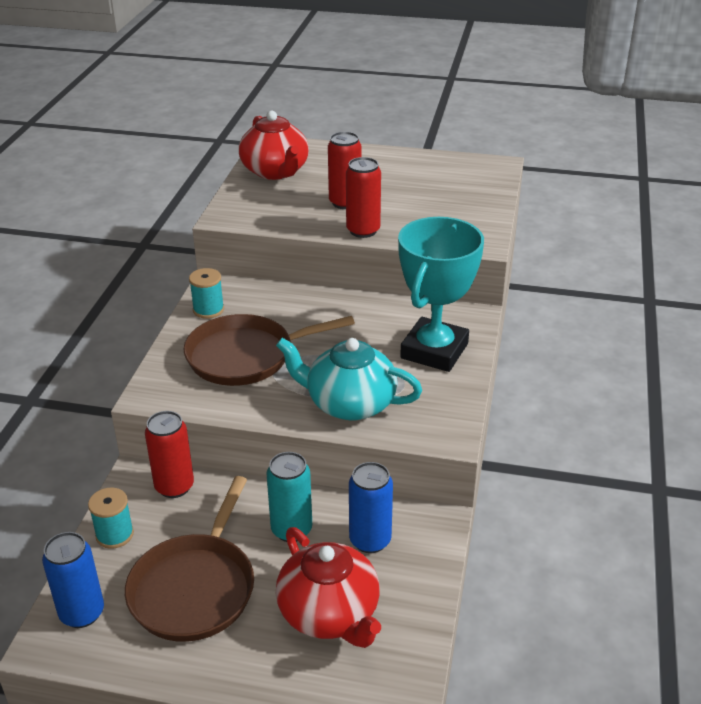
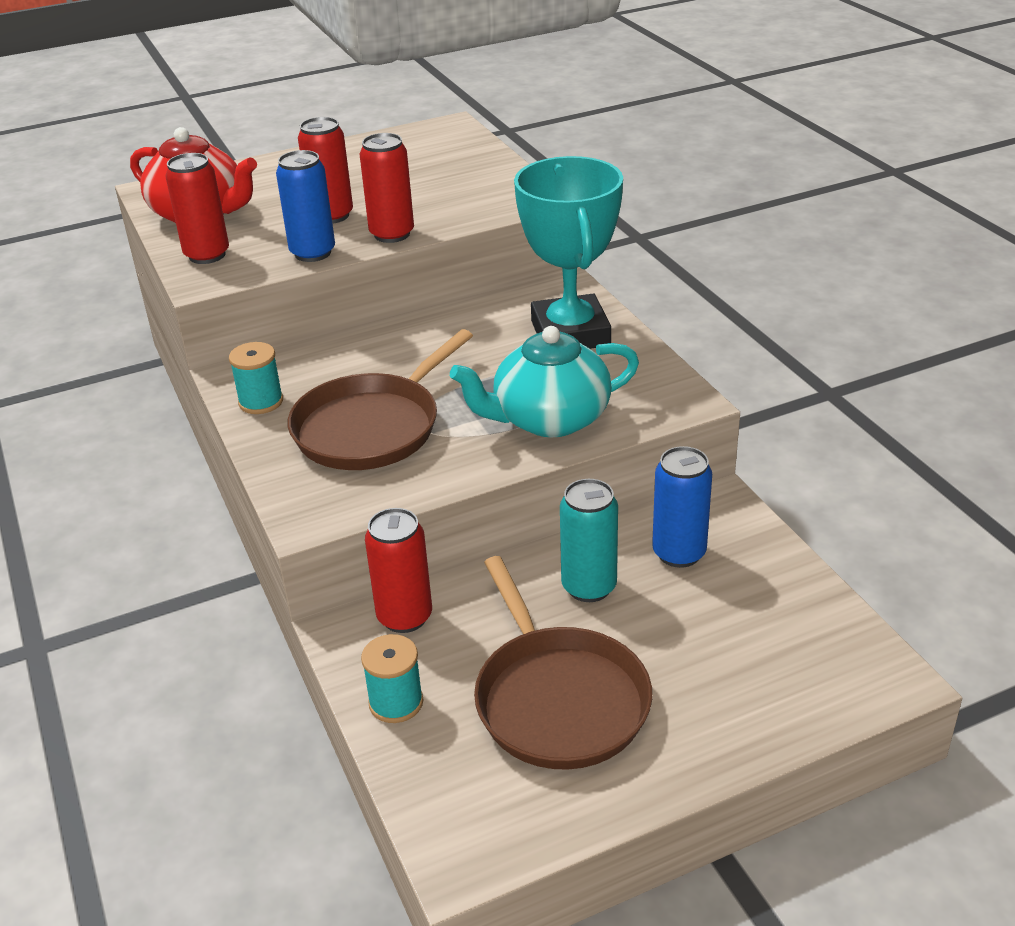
camera: 35 degrees left, 0 degrees up
blue can [42,532,104,628] -> blue can moved to [276,150,335,262]
red teapot [276,527,381,648] -> none
none -> red can [166,153,229,264]

